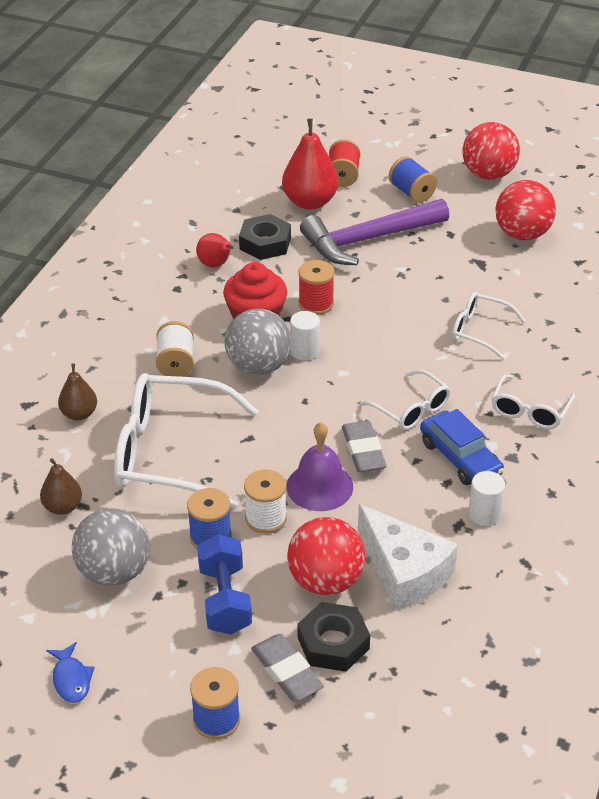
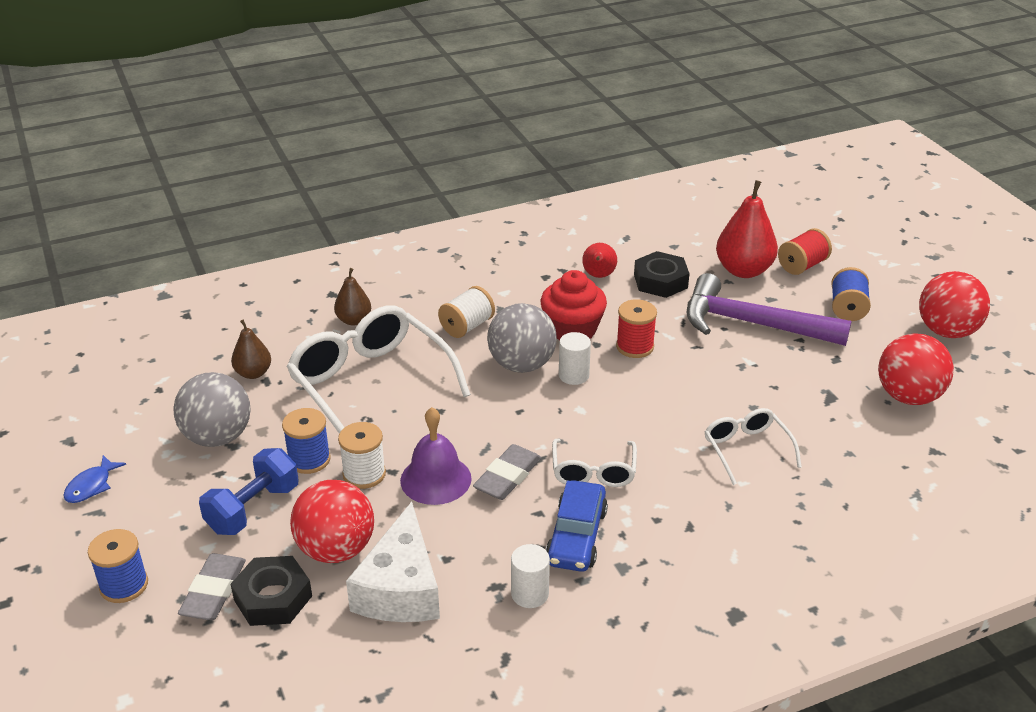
camera: 45 degrees right, 5 degrees down
white glasses [491,374,575,429] -> none

